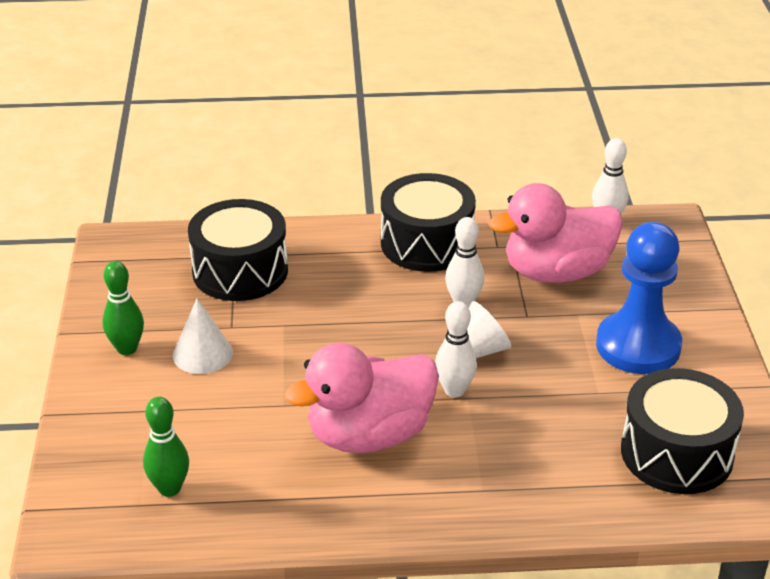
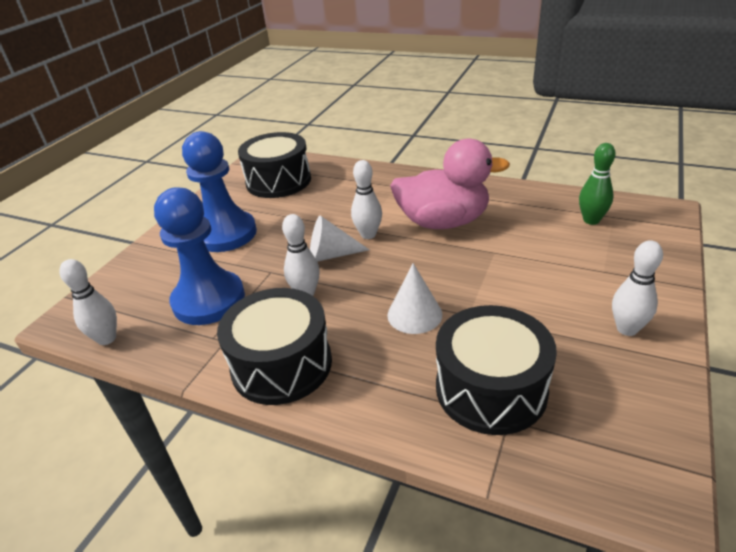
camera: 150 degrees left, 0 degrees up
green bowling pin [102,261,144,355] -> white bowling pin [612,240,663,336]
white cone [173,298,233,374] -> white cone moved to [387,263,442,334]
pink duck [489,183,623,283] -> blue pawn [154,187,245,325]

